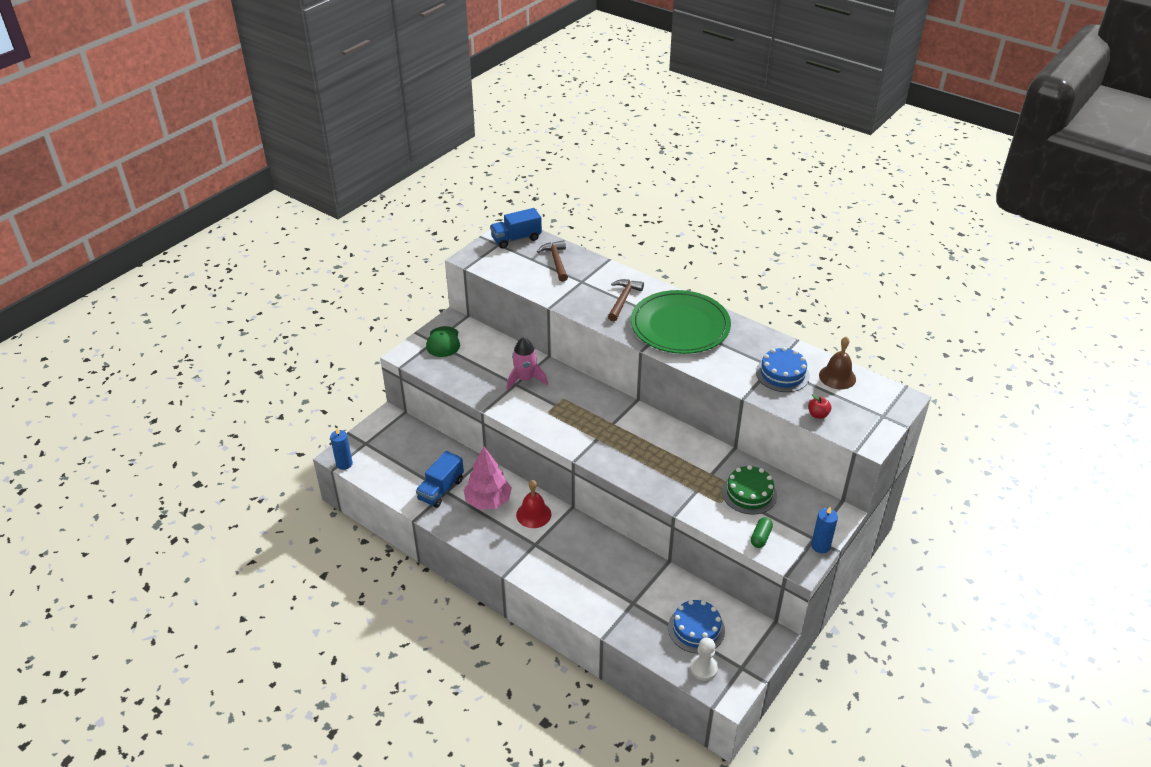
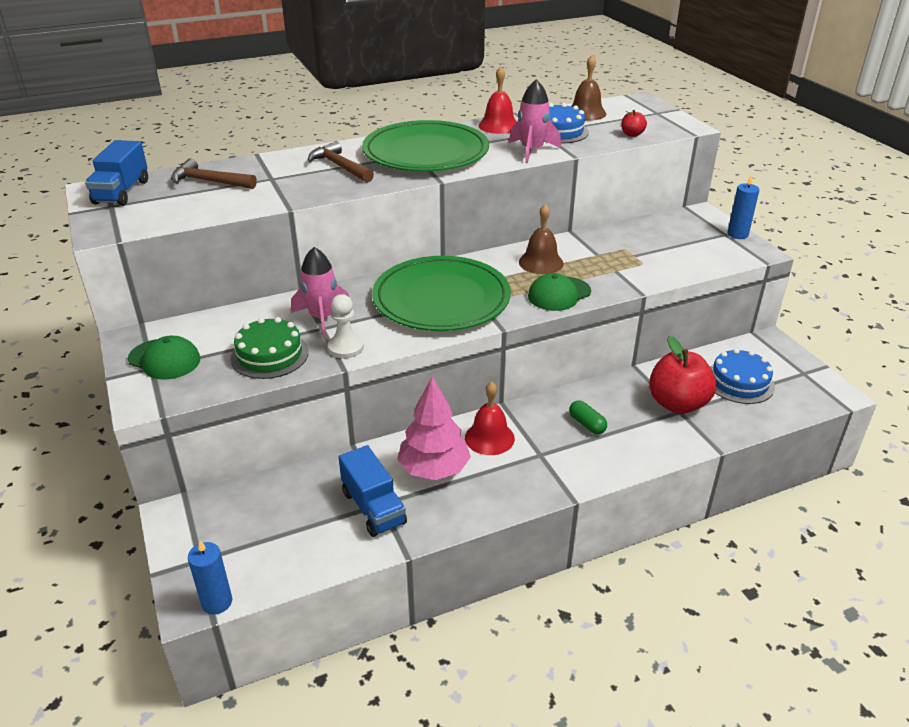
camera: 60 degrees left, 5 degrees down
white pawn [690,638,718,681] -> white pawn moved to [328,294,364,359]
green cake [722,465,777,514] -> green cake moved to [230,317,309,379]
green capsule [751,517,773,548] -> green capsule moved to [569,401,607,434]
none -> green plate [372,256,511,331]
none -> red bell [478,66,517,134]
none -> pink rocket [509,79,561,163]
none -> brown bell [519,204,564,274]
none -> green cap [528,273,591,311]
none -> red apple [649,336,716,414]

